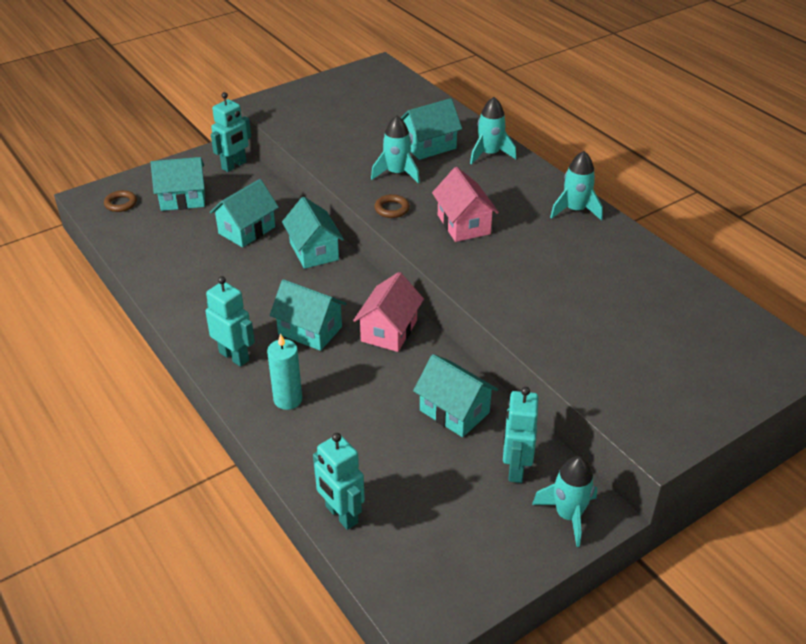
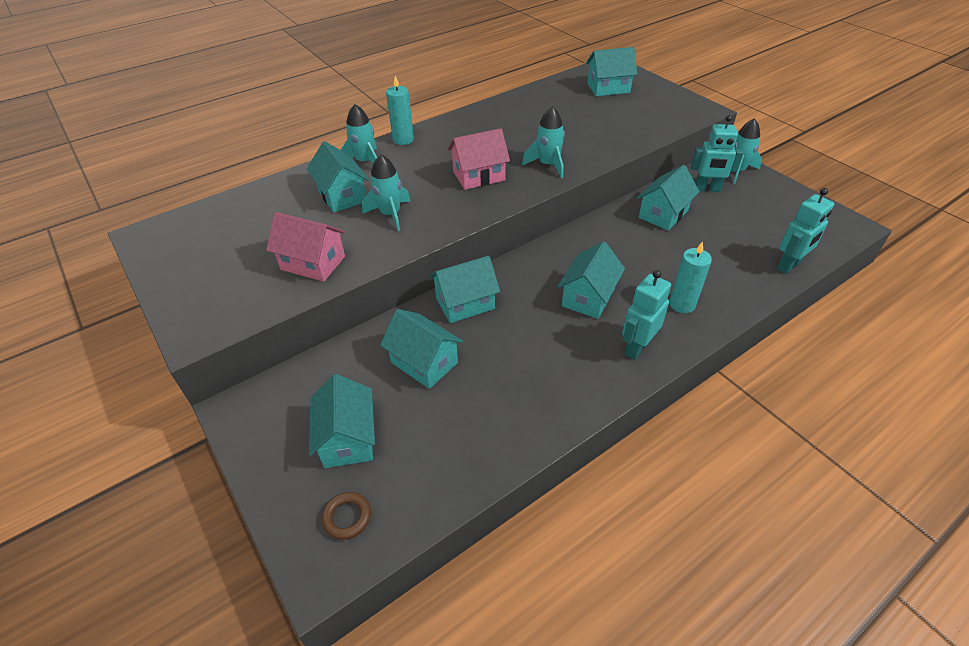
camera: 90 degrees left, 5 degrees up
turquoise robot [211,92,251,172] -> none
pink house [353,272,424,352] -> pink house moved to [266,212,346,282]
brown ring [374,194,410,218] -> none
turquoise rocket [550,151,603,221] -> turquoise rocket moved to [522,106,565,178]
none -> turquoise candle [386,76,414,145]
none -> turquoise house [586,47,637,96]

